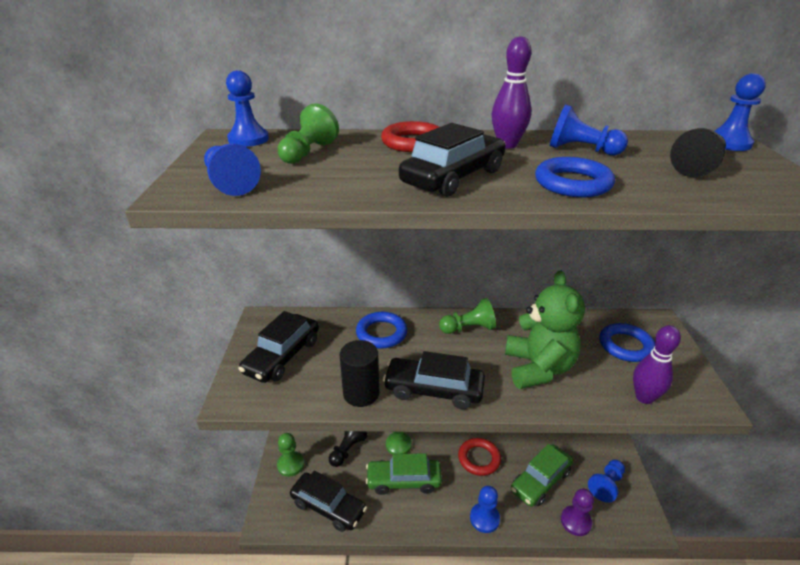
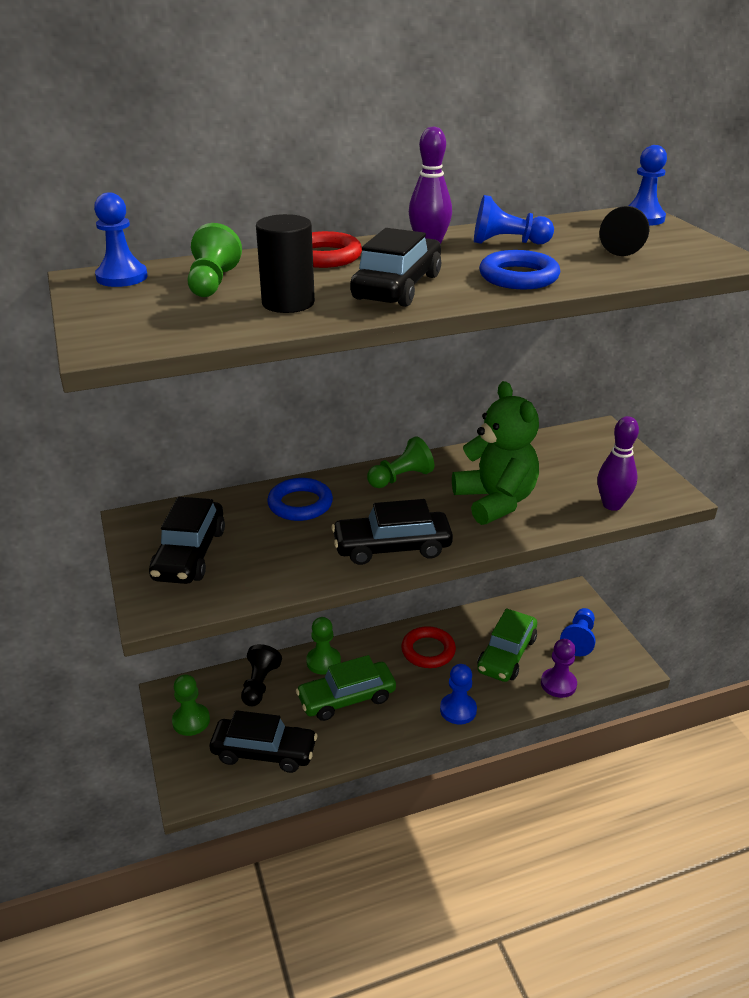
camera: 20 degrees left, 0 degrees up
blue pawn [204,143,261,196] -> none
black cylinder [340,340,379,407] -> black cylinder moved to [256,214,315,313]
blue ring [599,323,655,362] -> none

